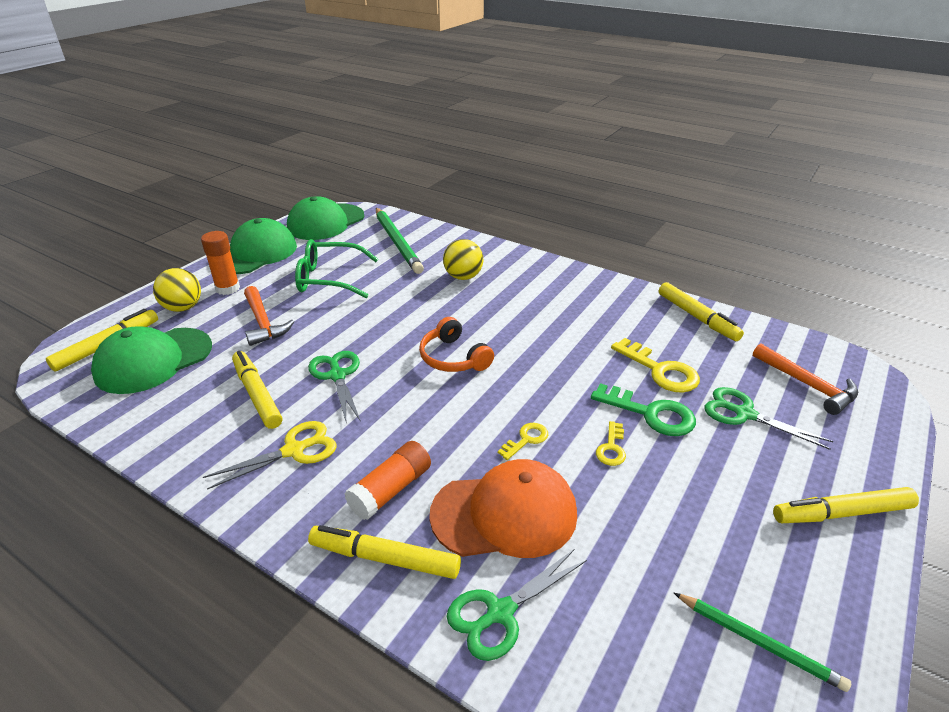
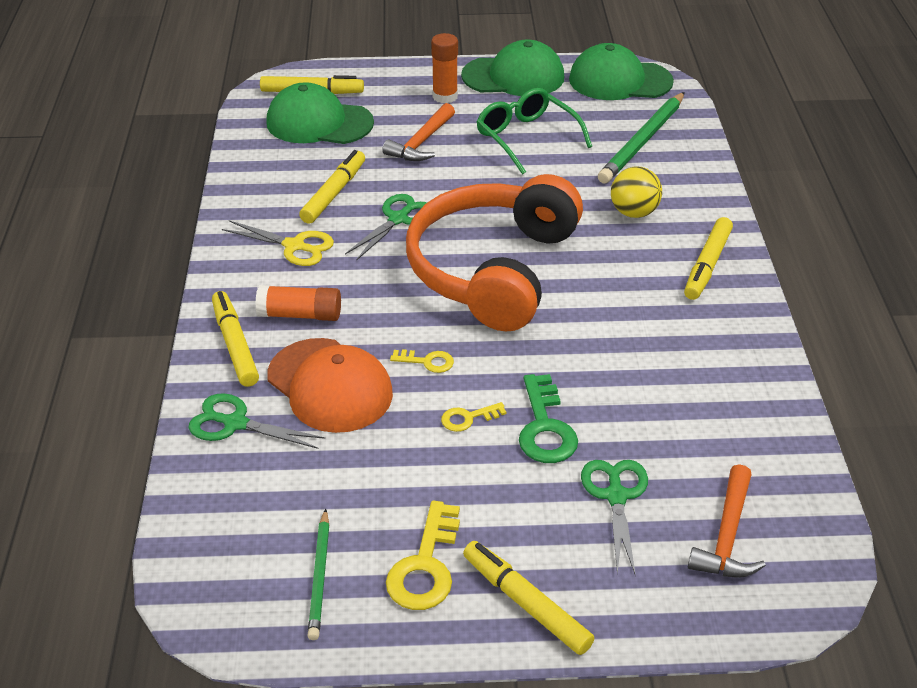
camera: 55 degrees right, 5 degrees up
yellow ball [153,268,201,312] -> none
orange headphones [419,317,494,372] -> orange headphones [406,174,583,331], size x2.30
yellow key [611,338,700,393] -> yellow key moved to [386,501,460,610]
yellow marker [659,282,744,341] -> yellow marker moved to [684,217,733,300]

